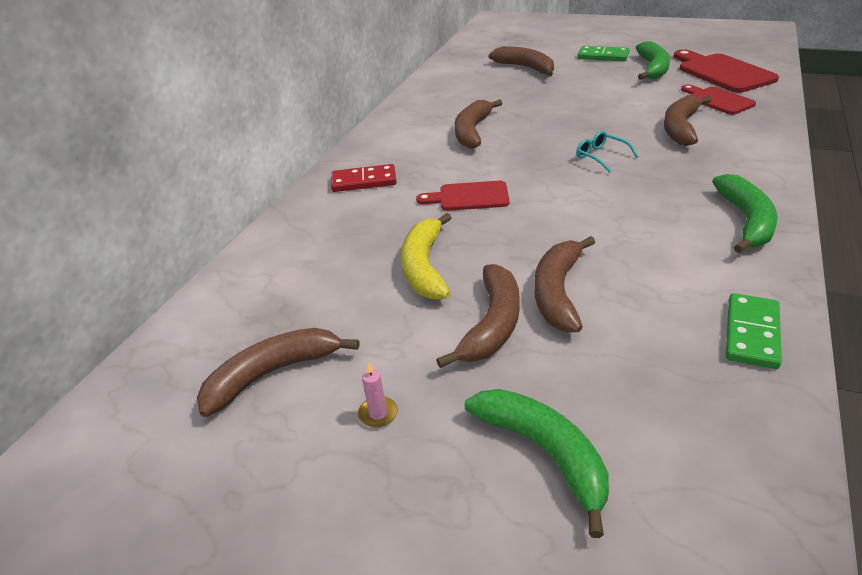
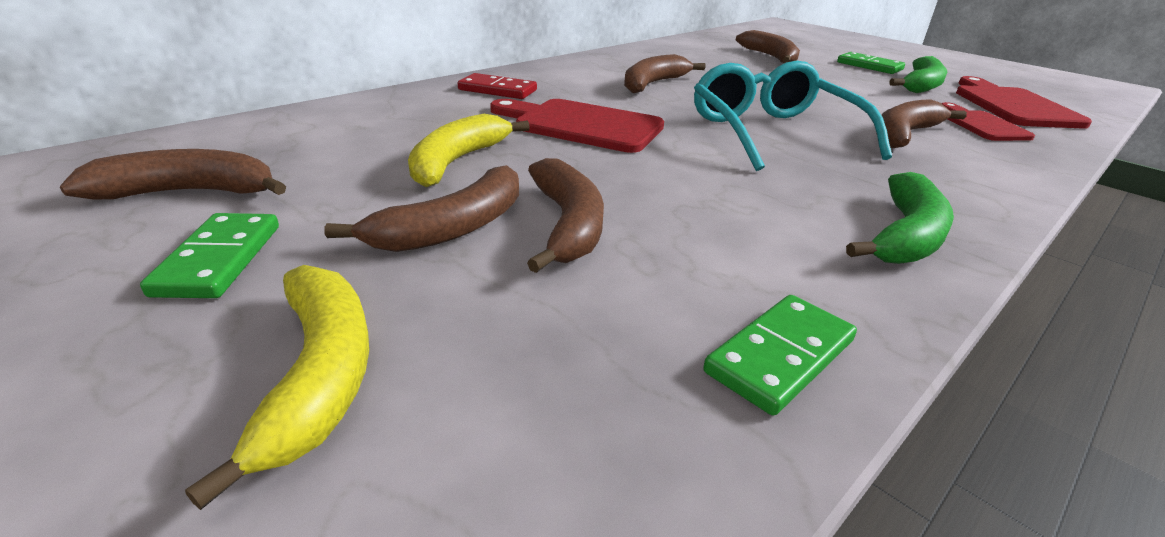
camera: 20 degrees right, 5 degrees down
pink candle [358,362,398,428] -> green domino [140,213,279,298]
red cutting board [416,181,509,211] -> red cutting board [490,99,664,153], size x1.61
green banana [465,389,609,538] -> yellow banana [185,265,369,510]
brown banana [534,236,595,332] -> brown banana turned 135 degrees clockwise [527,158,604,273]
turquoise glasses [576,131,638,173] -> turquoise glasses [694,61,892,171], size x2.42

